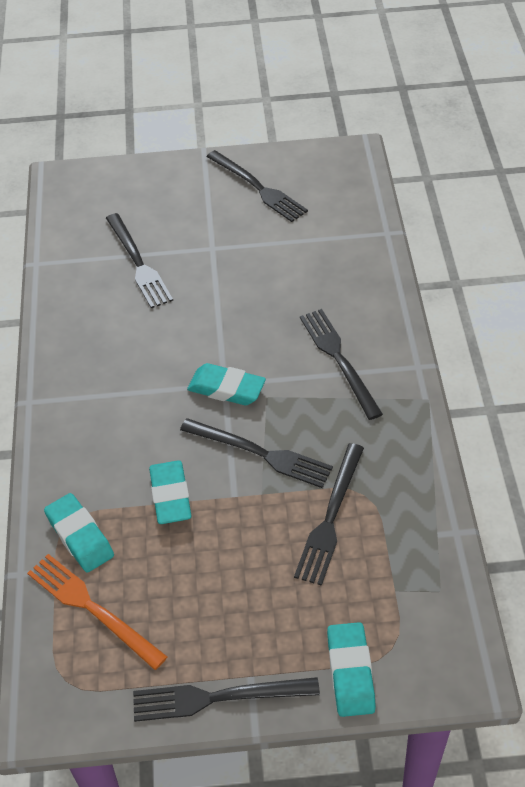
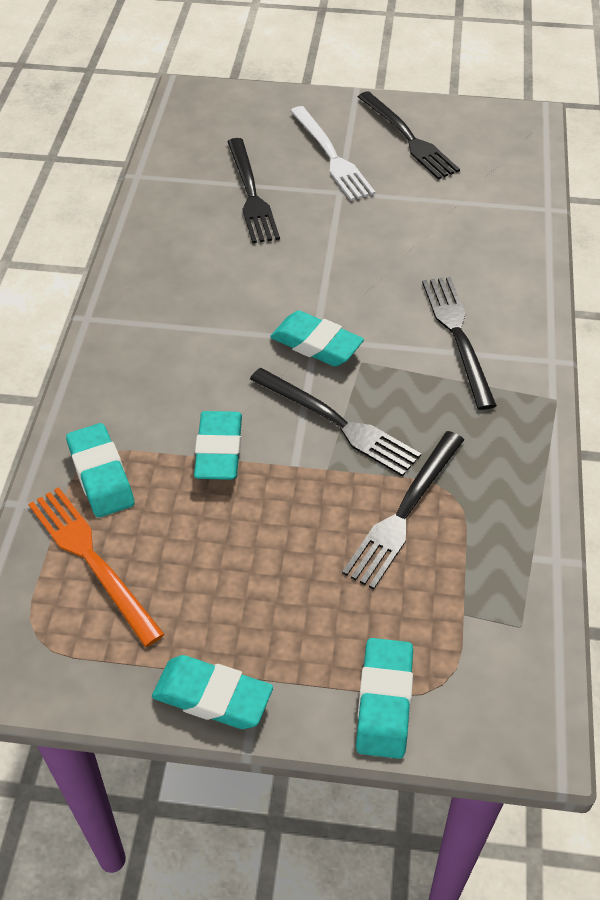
camera: 10 degrees right, 0 degrees up
black fork [133,677,320,722] -> turquoise eraser [152,655,273,729]
none -> white fork [290,106,375,201]

